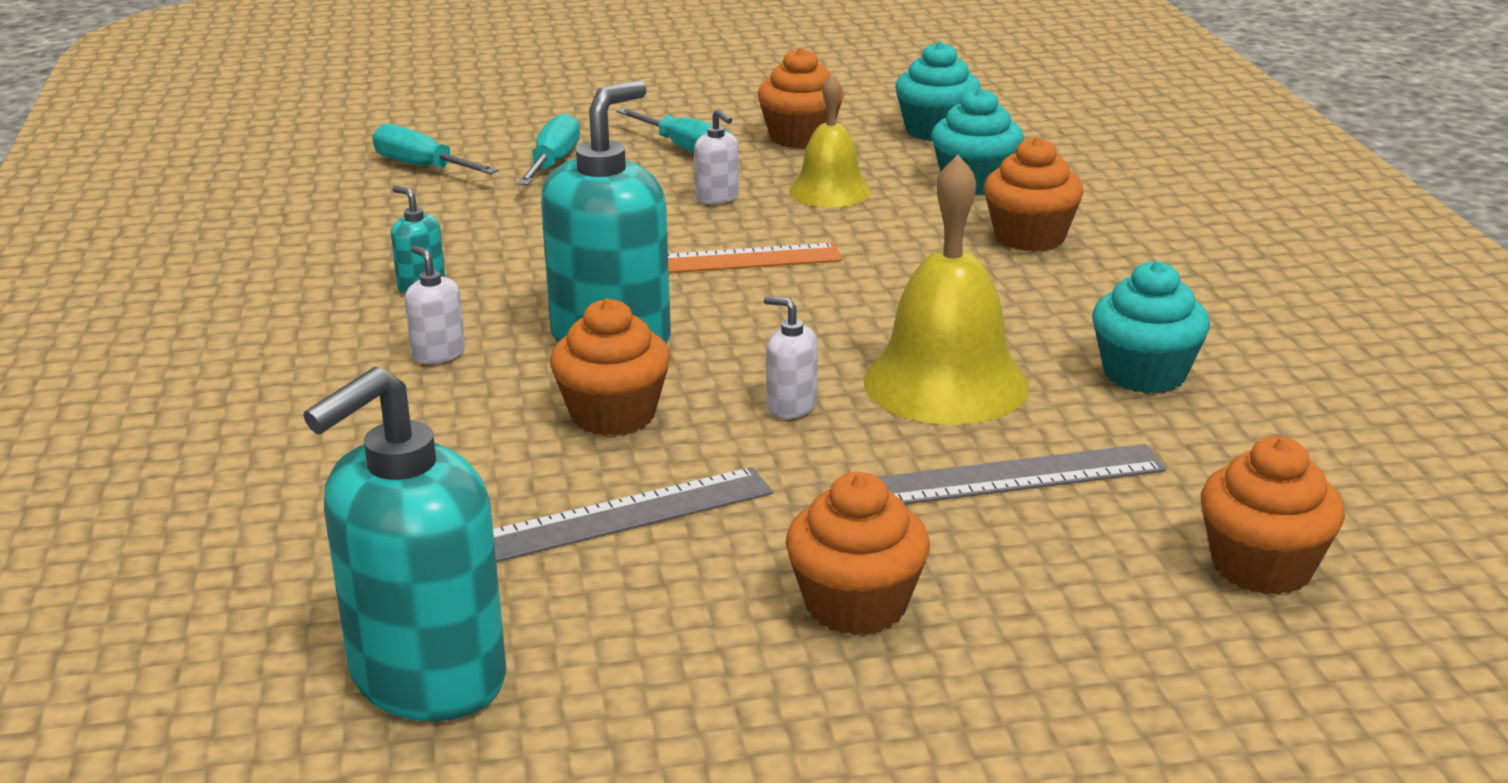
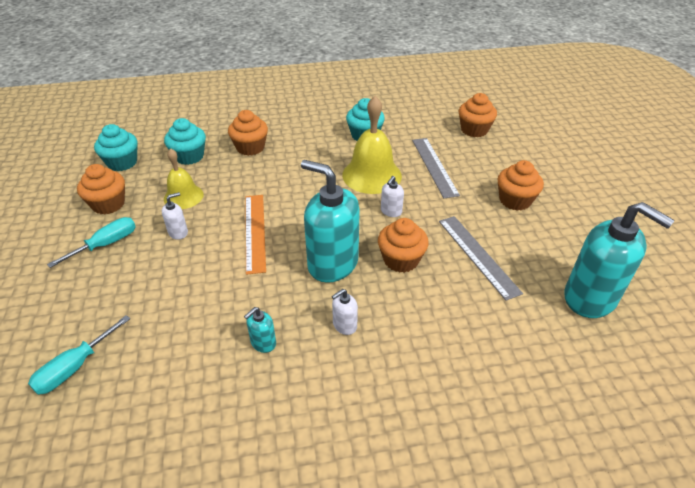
camera: 90 degrees left, 15 degrees up
turquoise screwdriver [517,113,580,185] -> none

